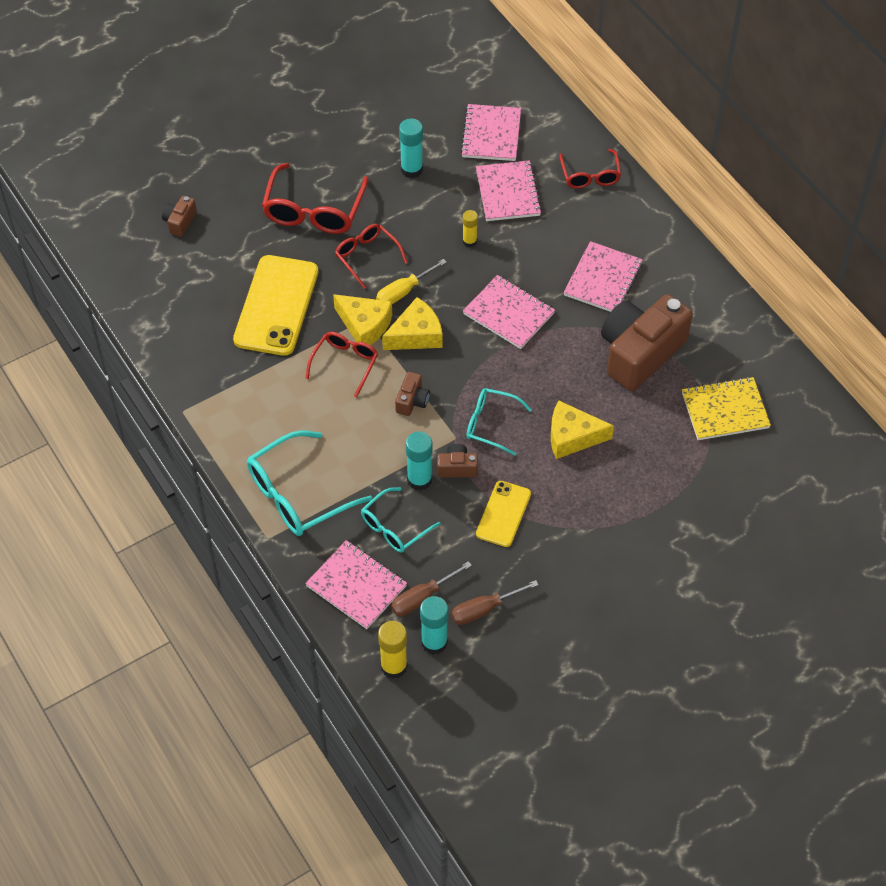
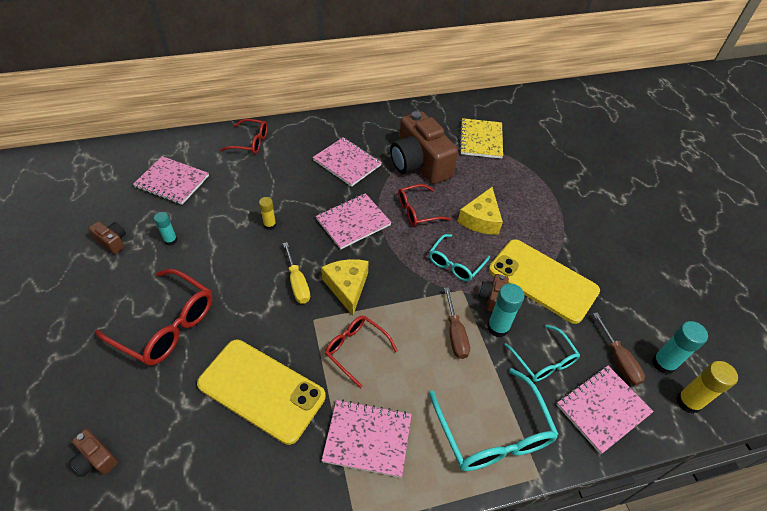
camera: 75 degrees left, 5 degrees down
yellow cheese [333,294,392,345] -> none
red glasses [335,224,408,289] -> red glasses moved to [398,184,451,226]
brown camera [395,372,430,416] -> brown camera moved to [88,221,126,254]
turquoise glue stick [399,118,423,178] -> turquoise glue stick [154,212,178,245], size x0.63
brown screwdriver [451,580,538,625] -> brown screwdriver moved to [444,287,470,359]
pink notebook [476,160,542,221] -> pink notebook moved to [321,400,412,478]
yellow phone [476,481,531,547] -> yellow phone [489,239,600,324], size x1.77

